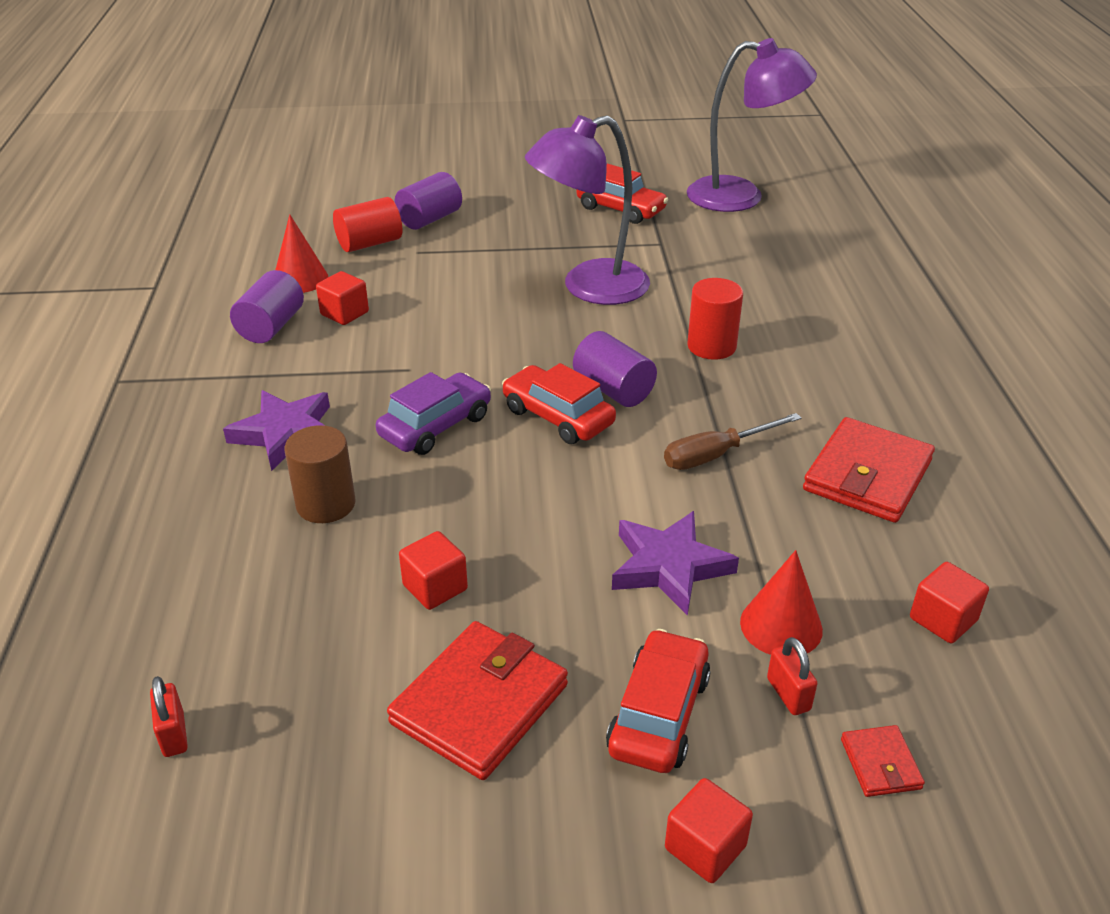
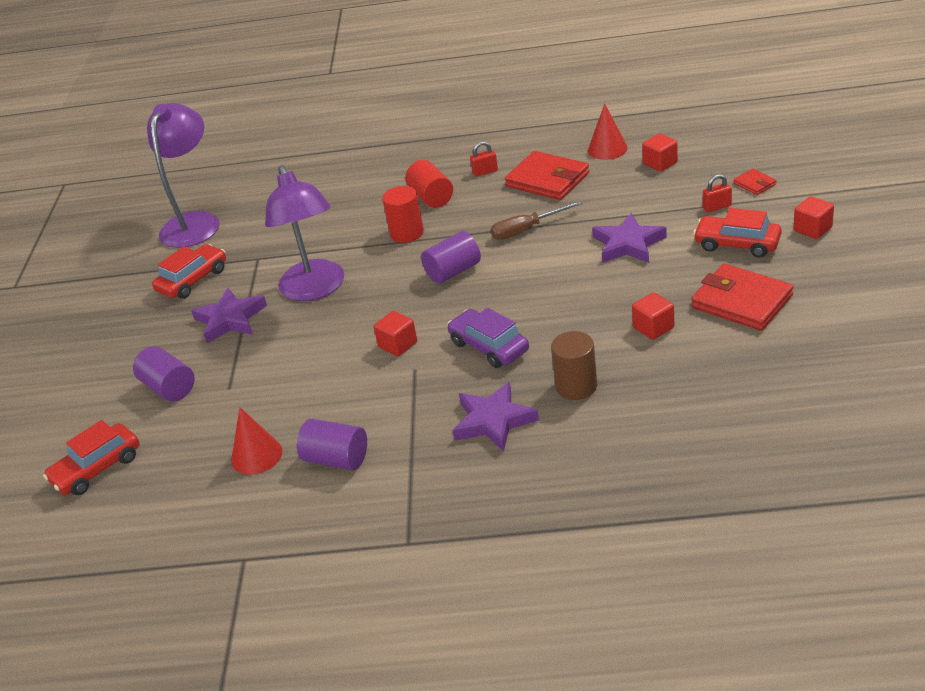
camera: 80 degrees left, 0 degrees up
red padlock [150,676,188,757] -> red padlock moved to [470,141,498,177]
red cube [316,271,369,325] -> red cube moved to [374,311,417,357]
red cylinder [333,197,402,252] -> red cylinder moved to [405,160,453,208]
red car [502,363,616,444] -> red car moved to [43,420,139,495]
brown screwdriver [664,413,801,470] -> brown screwdriver turned 90 degrees clockwise [491,201,582,240]
red cone [740,550,823,655] -> red cone moved to [588,104,628,160]
red wallet [841,725,925,797] -> red wallet turned 60 degrees clockwise [733,168,776,195]
none -> purple star [191,288,267,343]

